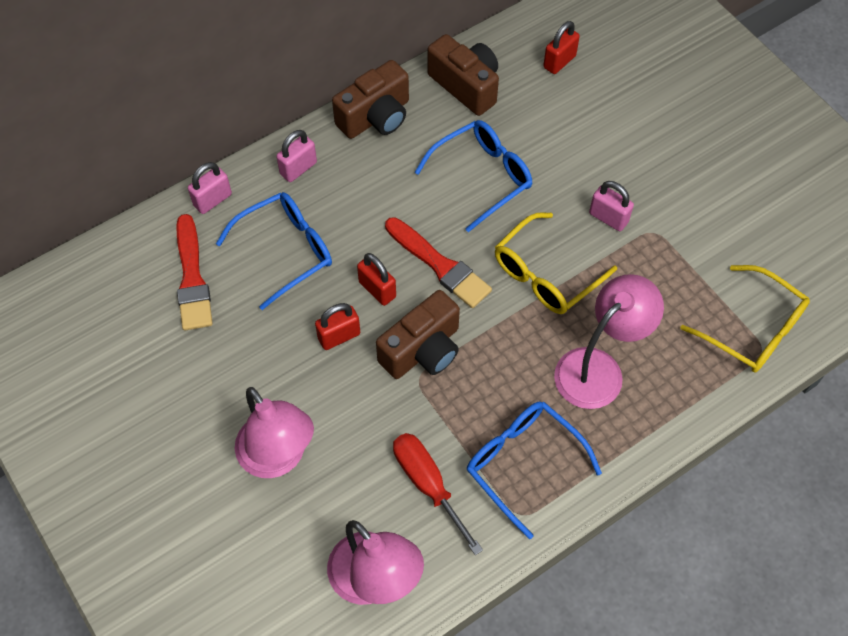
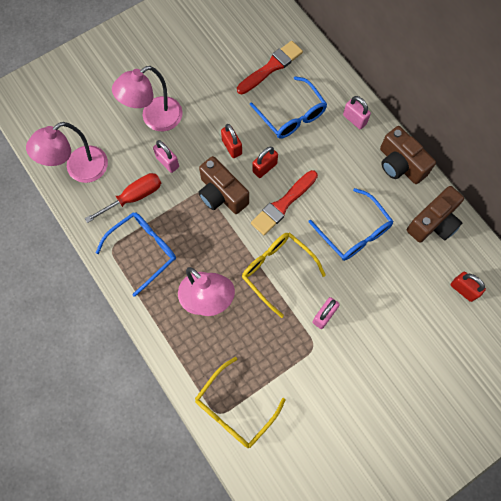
camera: 90 degrees right, 10 degrees up
red brush [176,214,213,331] -> red brush turned 150 degrees clockwise [237,41,303,95]
pink padlock [188,162,232,214] -> pink padlock moved to [153,140,179,173]

